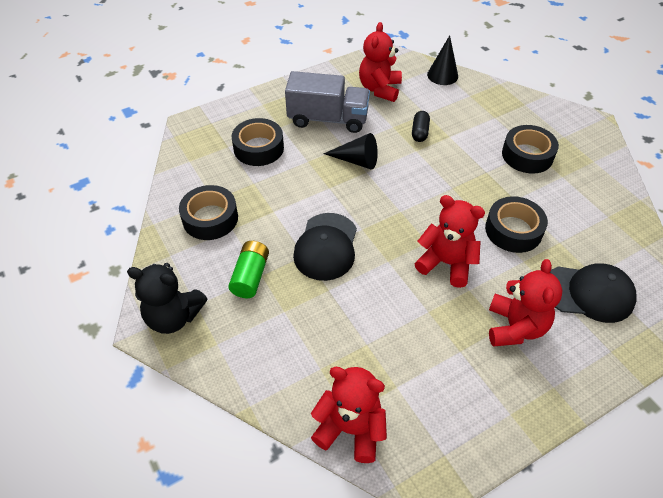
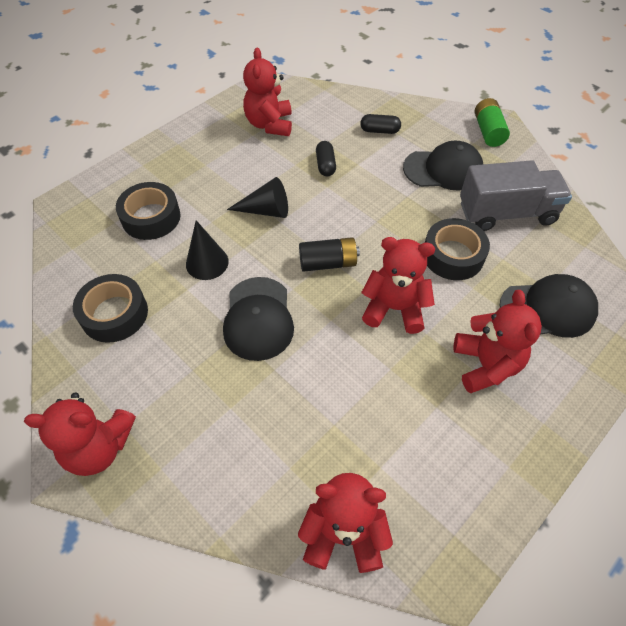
camera: 15 degrees left, 5 degrees up
black teddy bear [127,263,207,334] -> red teddy bear [24,393,136,476]
green battery [228,241,269,298] -> green battery moved to [475,98,510,147]
grey truck [285,71,370,133] -> grey truck moved to [460,160,572,231]
black cone [427,35,458,85] -> black cone moved to [186,220,229,280]
black tape [502,125,559,174] -> black cap [403,141,483,191]
none -> black battery [299,237,360,272]
none -> black capsule [360,114,401,134]

